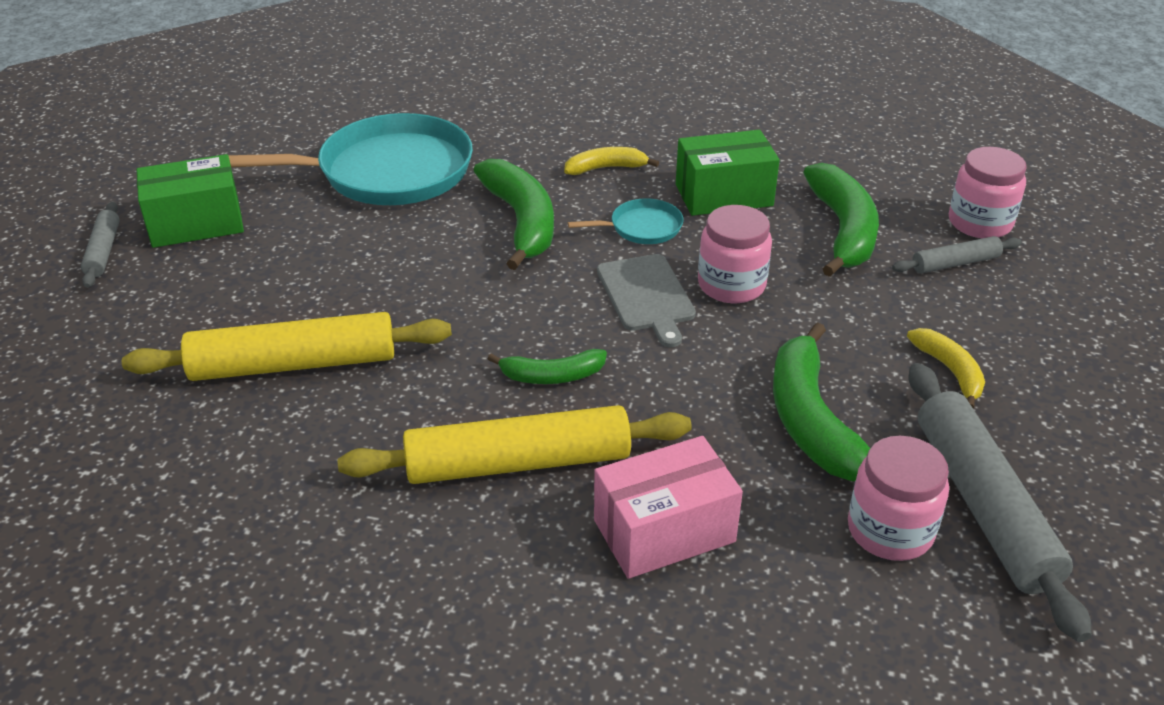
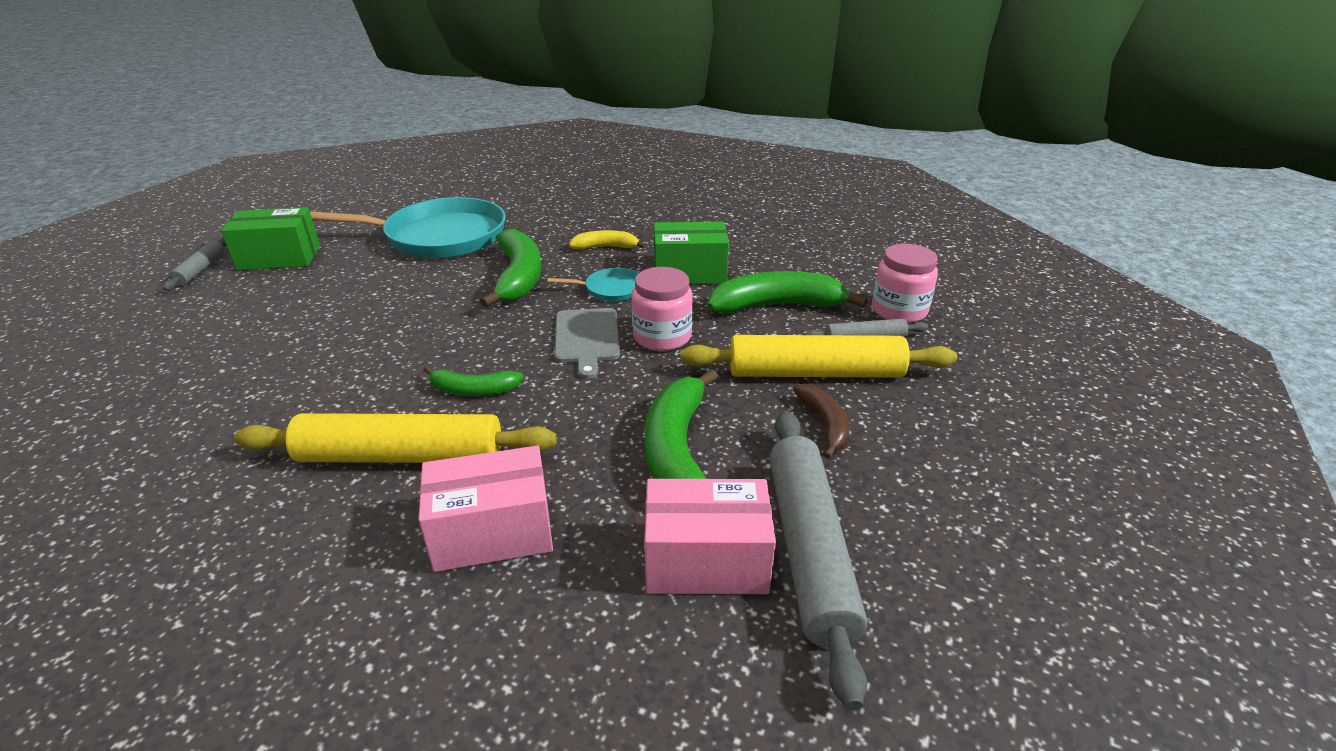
camera: 10 degrees right, 5 degrees down
yellow rolling pin [122,312,452,381] -> yellow rolling pin moved to [681,335,957,378]
green banana [803,163,879,277] -> green banana turned 105 degrees counterclockwise [707,271,868,313]
pink jar [848,436,949,561] -> pink box [645,479,776,594]
yellow banana [907,328,985,408] -> brown banana [793,384,850,459]

